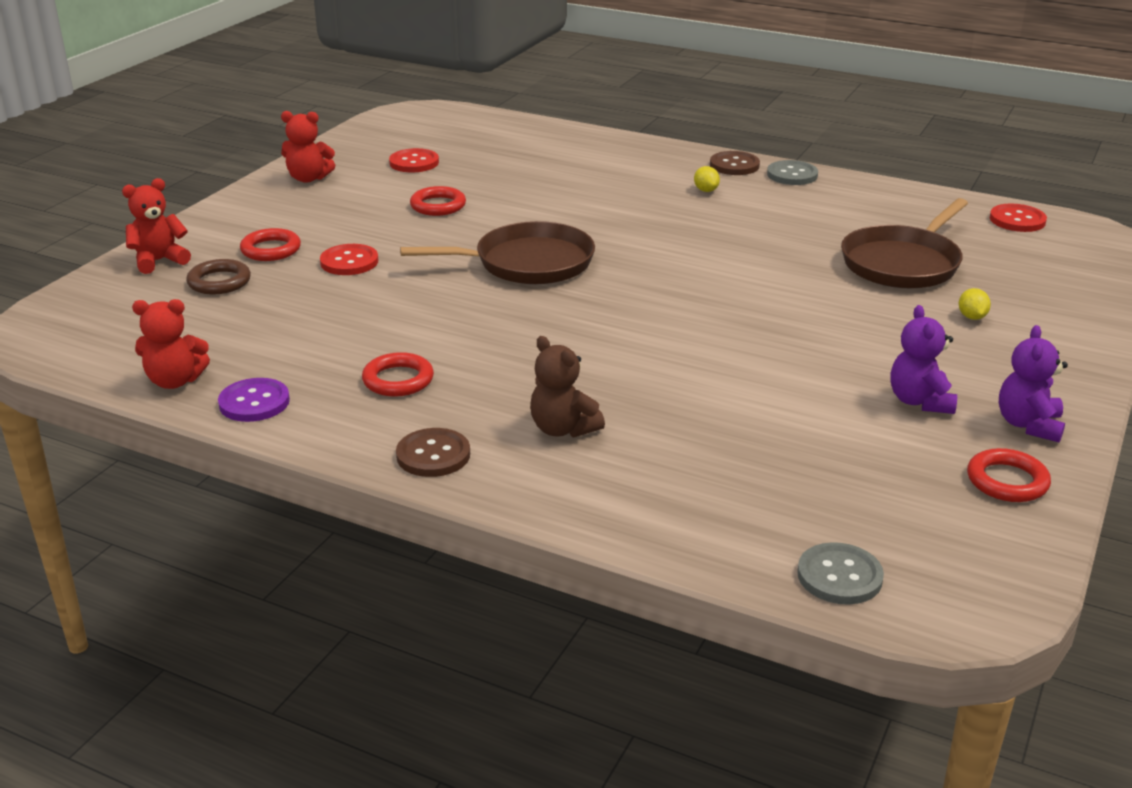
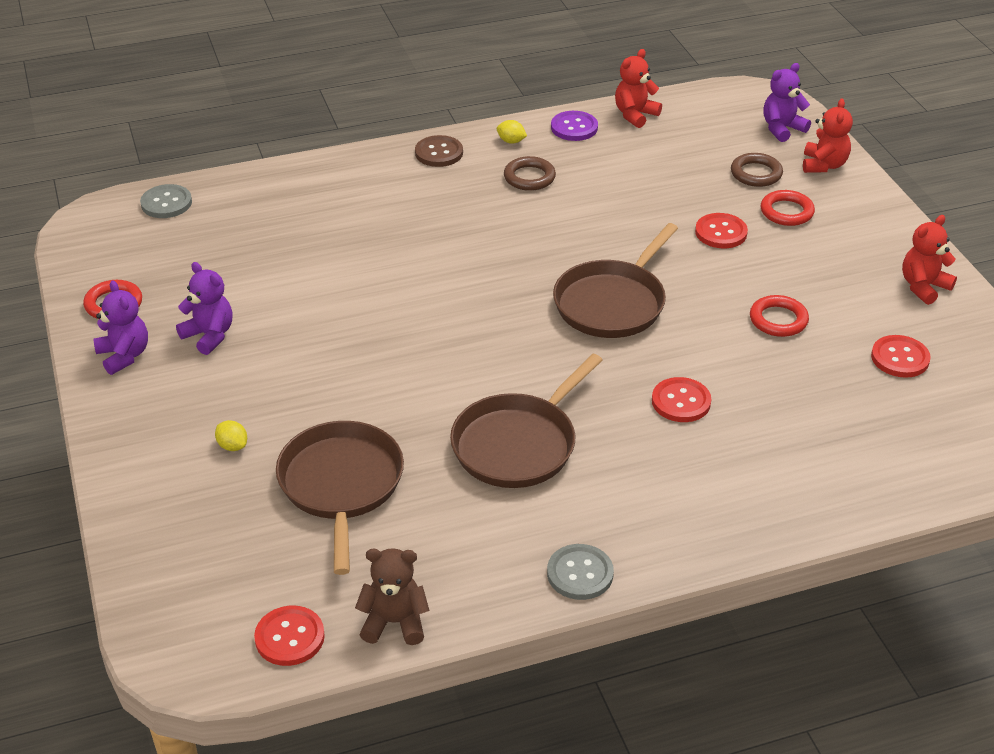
camera: 135 degrees right, 10 degrees up
red ring [362,352,434,397] -> brown ring [504,156,556,191]
brown teddy bear [530,336,605,437] -> brown teddy bear moved to [355,548,430,645]
yellow lemon [694,166,720,192] -> yellow lemon moved to [497,120,527,144]
brown button [710,151,760,175] -> none
none -> brown pan [450,354,602,488]
none -> red button [652,377,711,422]
none -> purple teddy bear [763,63,811,142]

